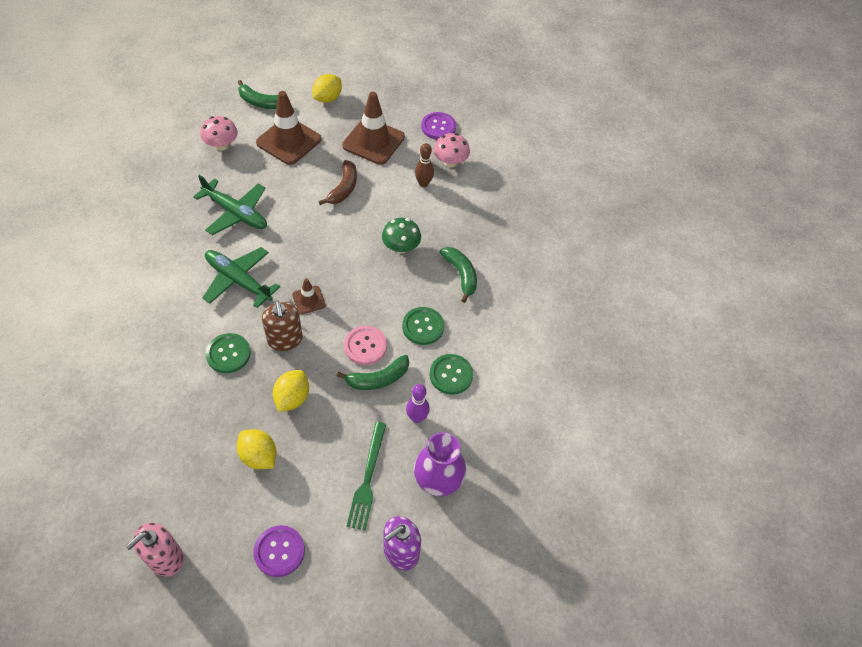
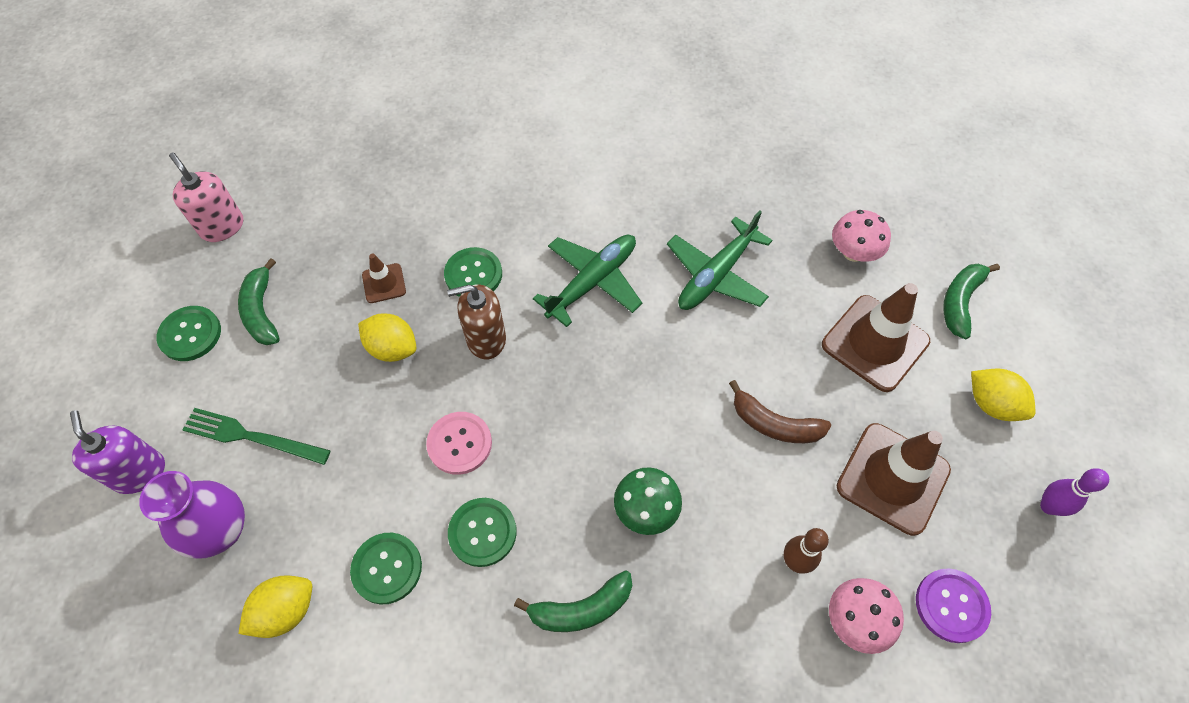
camera: 100 degrees right, 5 degrees up
yellow lemon [237,429,276,469] -> yellow lemon moved to [238,576,312,638]
purple button [253,525,305,577] -> green button [157,306,221,361]
brown traffic cone [292,278,326,314] -> brown traffic cone moved to [362,254,406,303]
green banana [337,355,409,390] -> green banana moved to [238,258,280,345]
purple bowling pin [406,384,430,423] -> purple bowling pin moved to [1040,468,1109,516]

